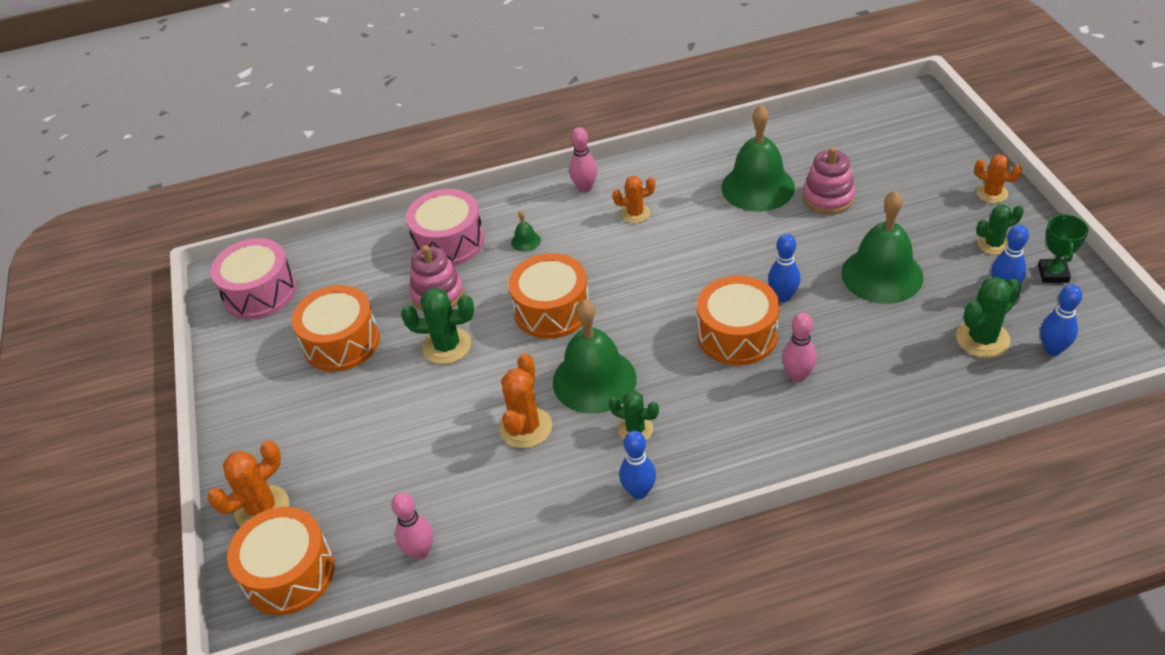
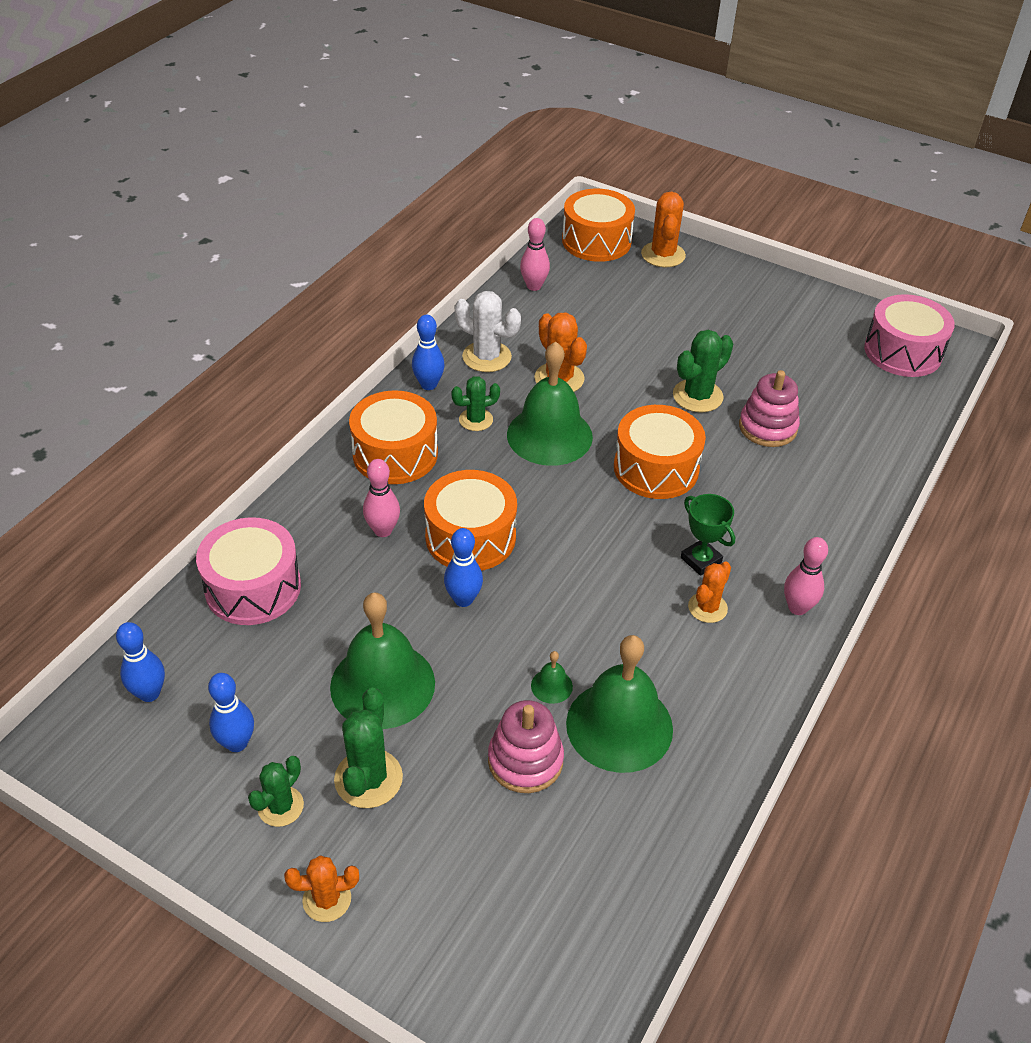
camera: 130 degrees right, 0 degrees up
orange drum [292,285,380,372] -> orange drum moved to [349,390,438,484]
pink drum [406,189,484,266] -> pink drum moved to [196,517,301,625]
green bell [511,211,541,252] -> green bell moved to [531,651,573,704]
green cactus [956,276,1021,358] -> green cactus moved to [334,688,403,808]
green trophy [1038,213,1088,283] -> green trophy moved to [681,494,735,576]
none -> white cactus [455,291,521,372]

